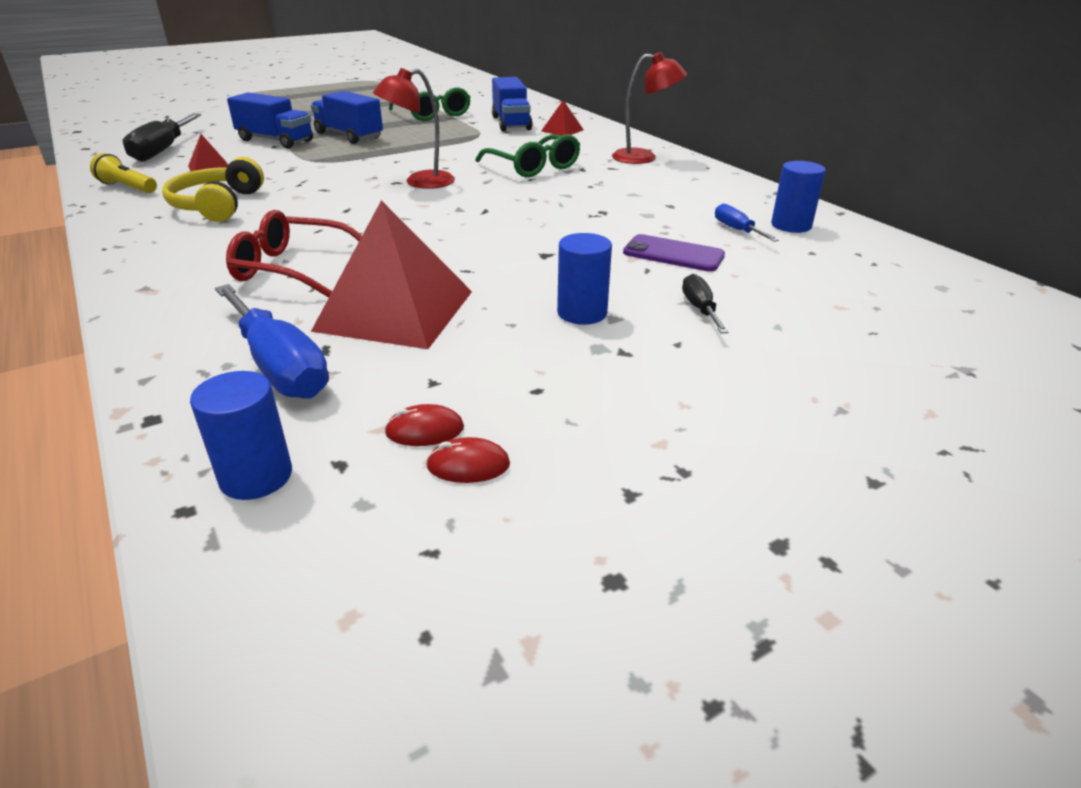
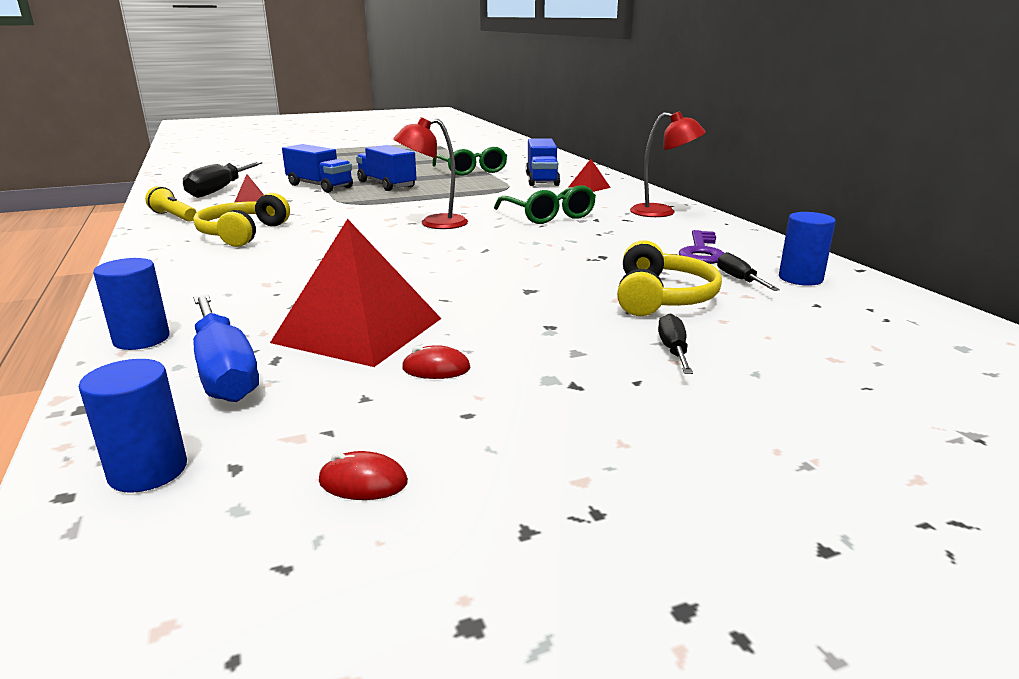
camera: 10 degrees right, 10 degrees down
red glasses [226,210,362,297] -> none
red mouse [384,404,464,446] -> red mouse moved to [402,345,471,379]
blue cylinder [557,233,612,325] -> blue cylinder moved to [93,258,170,350]
purple phone [623,234,725,272] -> yellow headphones [617,240,722,316]
blue screwdriver [715,203,779,242] -> black screwdriver [717,252,780,291]
none -> purple key [679,230,724,264]

